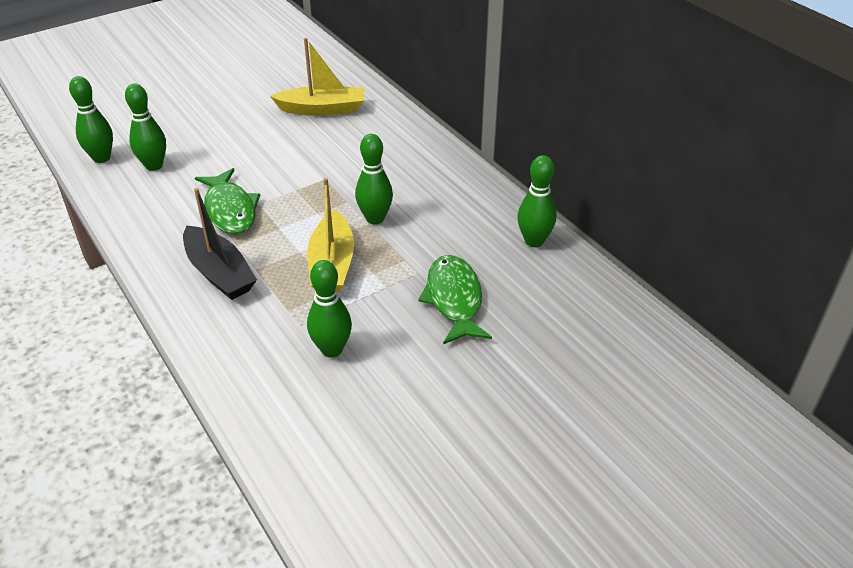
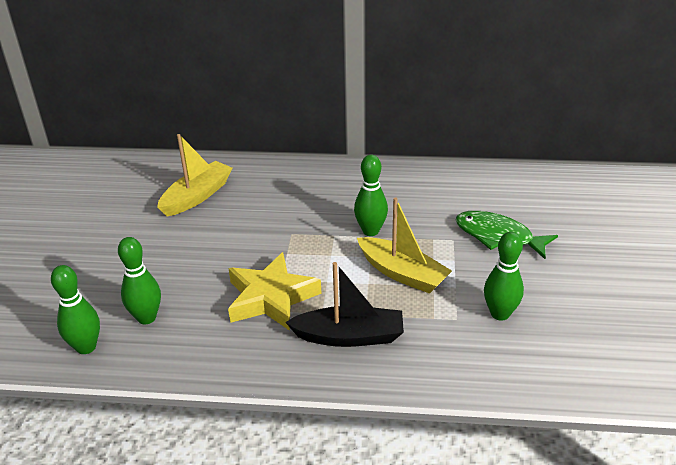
camera: 50 degrees left, 5 degrees down
green fish [195,168,260,234] -> yellow star [228,252,322,331]
green bowling pin [517,155,556,247] -> none

